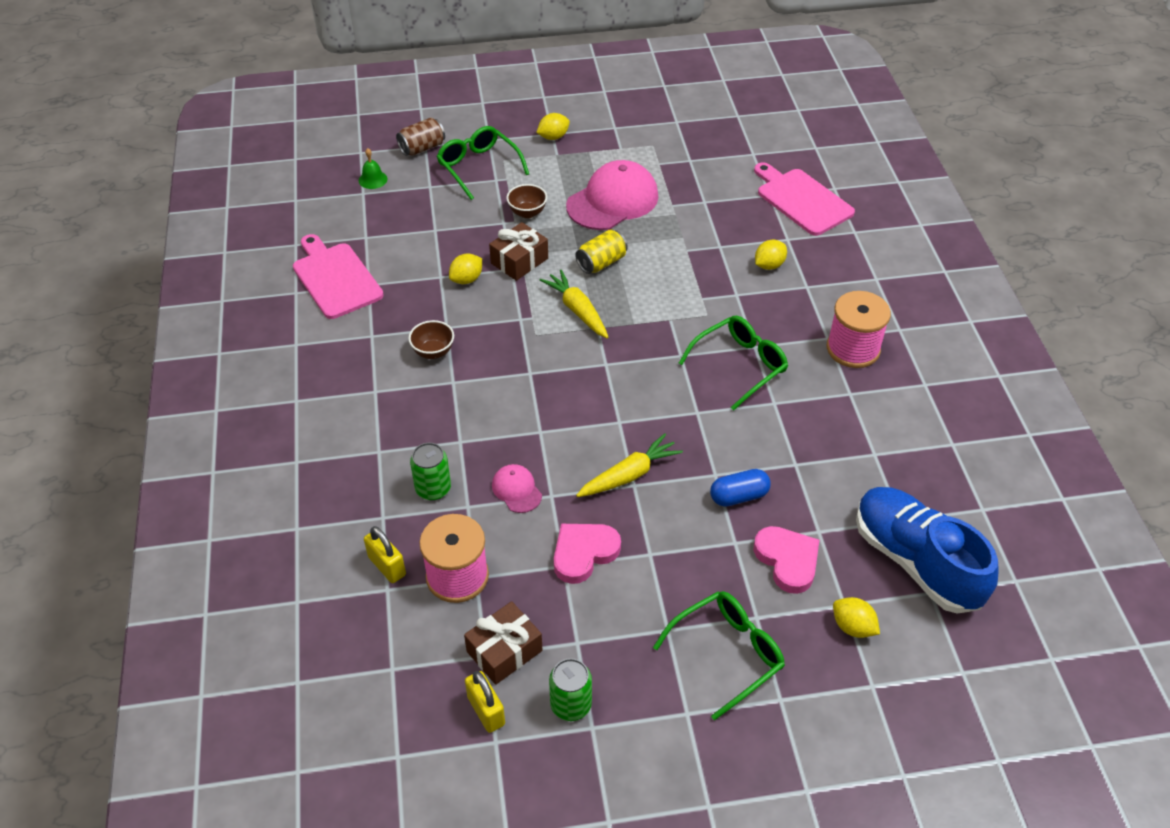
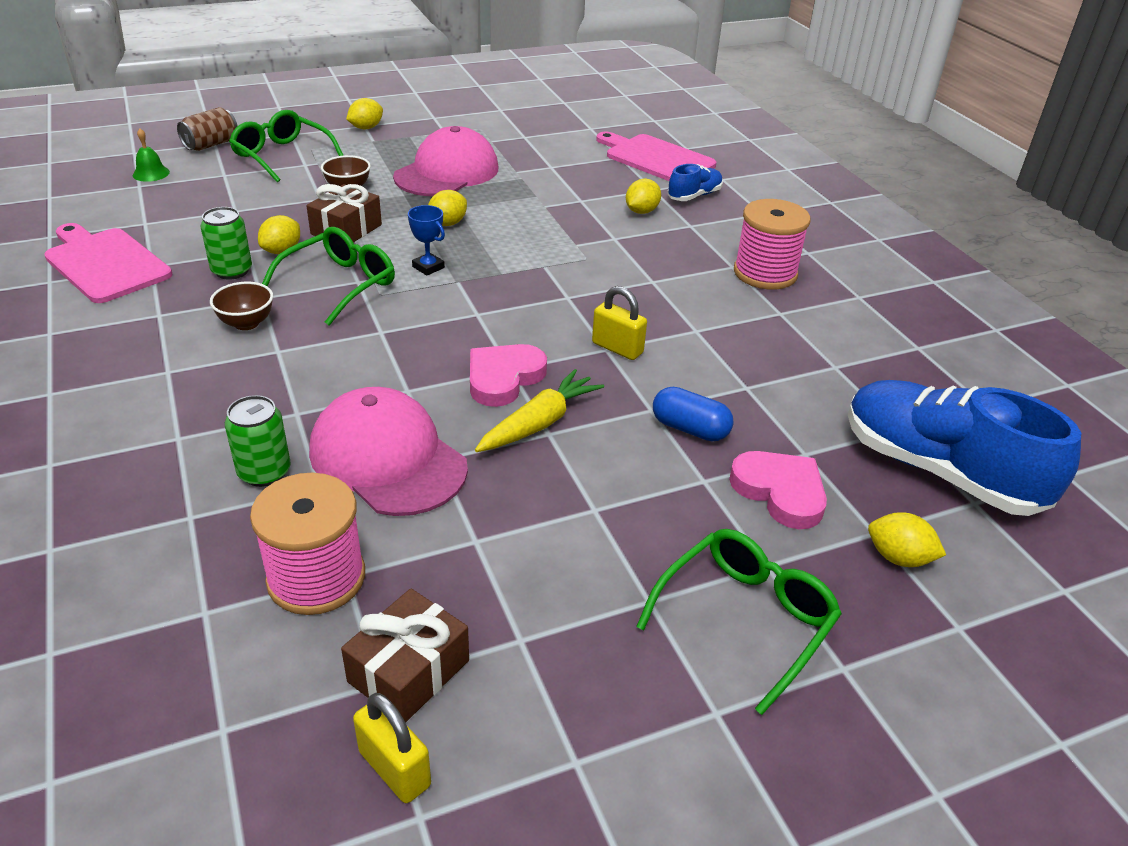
camera: 15 degrees left, 10 degrees down
yellow padlock [364,526,406,583] -> yellow padlock moved to [592,286,647,360]
pink cap [492,464,542,513] -> pink cap [309,387,468,516], size x2.11
yellow carrot [540,270,608,338] -> blue trophy [408,205,445,276]
green can [549,658,592,721] -> green can moved to [200,207,252,280]
pink heart [554,524,621,584] -> pink heart moved to [470,344,547,407]
yellow can [575,229,628,274] -> yellow lemon [428,190,467,226]
green glasses [679,316,788,410] -> green glasses moved to [262,227,395,326]
blue capsule [710,469,771,507] -> blue capsule turned 60 degrees clockwise [653,387,733,442]
none -> blue shoe [667,164,723,201]

